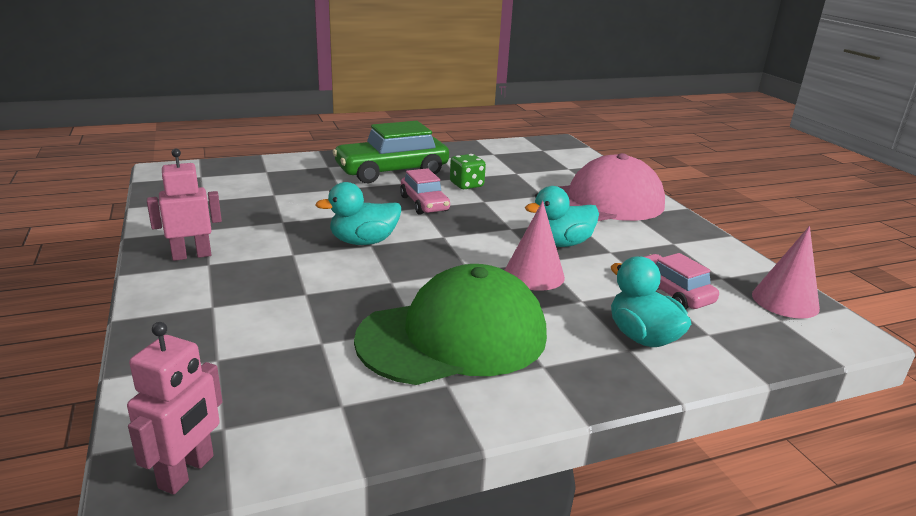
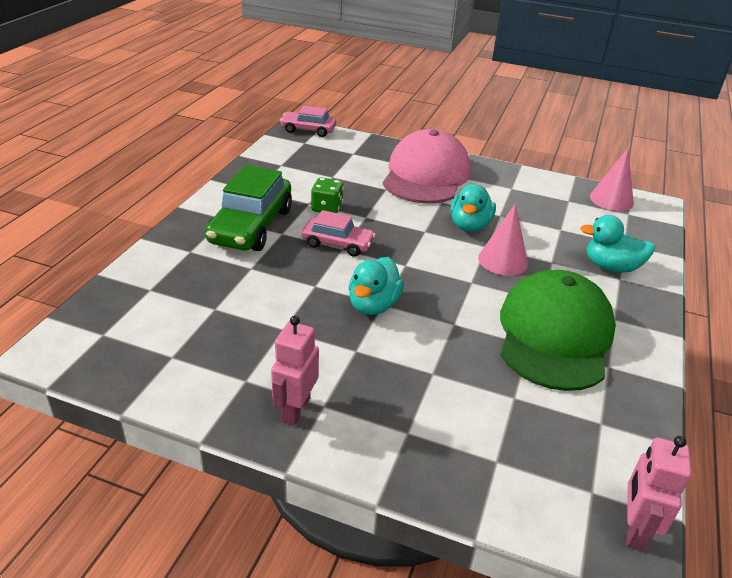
camera: 50 degrees left, 10 degrees up
pink robot [127,322,222,495] -> pink robot turned 135 degrees counterclockwise [627,436,692,551]
pink car [644,253,719,309] -> pink car moved to [280,105,336,137]

